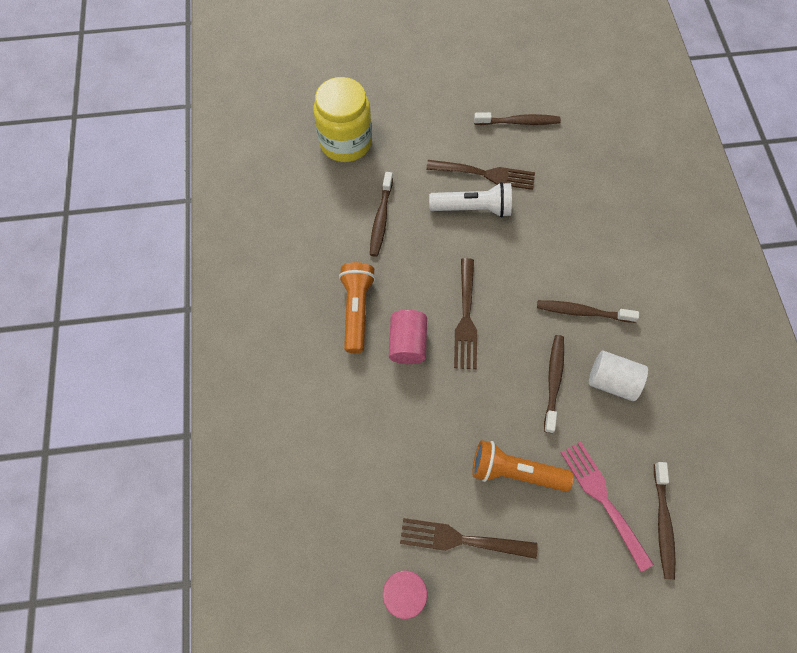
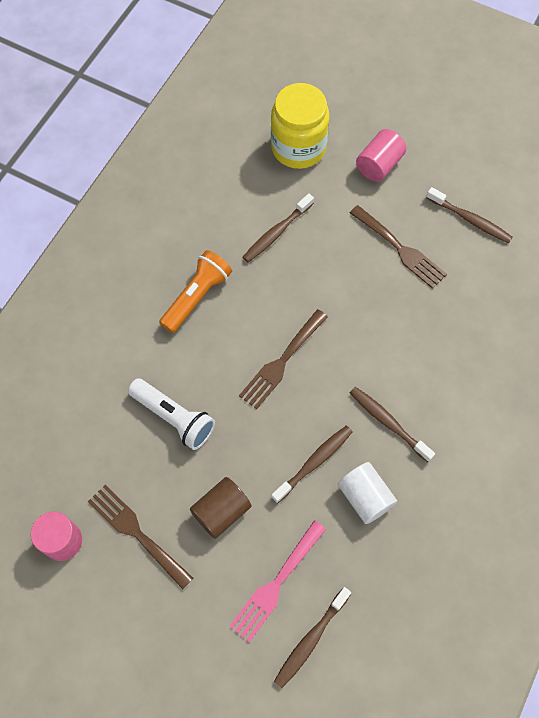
camera: 35 degrees right, 0 degrees up
pink cylinder [389,310,427,364] -> pink cylinder moved to [356,129,407,182]
white flashlight [429,182,512,217] -> white flashlight moved to [128,378,215,450]
orange flashlight [472,440,574,492] -> brown cylinder [190,477,252,539]
pink fork [561,441,653,572] -> pink fork turned 150 degrees counterclockwise [229,520,326,642]

